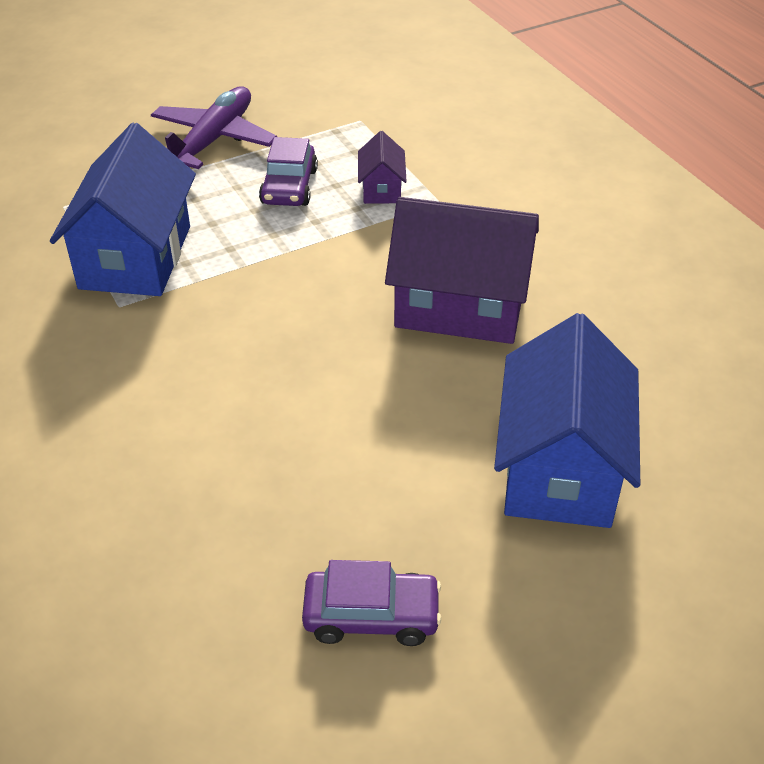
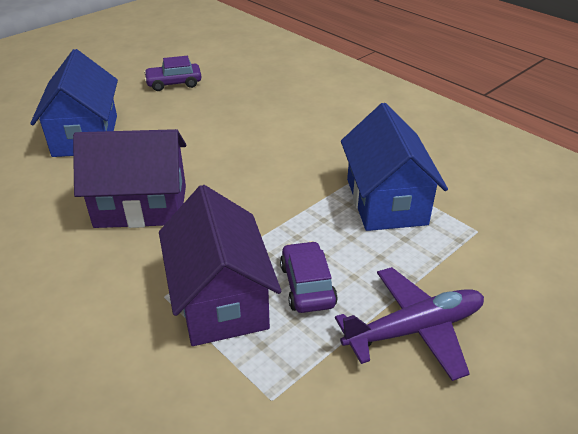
camera: 165 degrees right, 5 degrees down
purple plane [151,87,278,169] -> purple plane turned 120 degrees counterclockwise [335,267,484,381]
purple house [358,131,407,204] -> purple house [159,185,281,346], size x2.14

